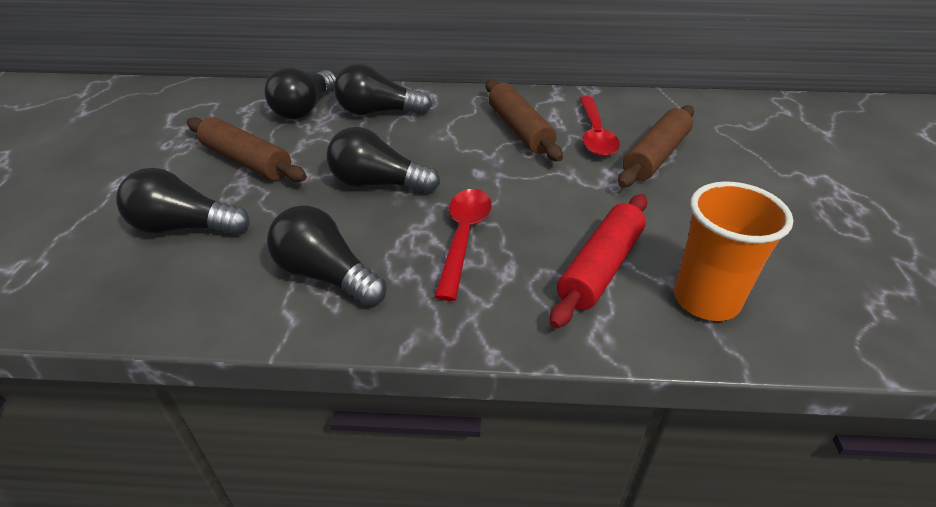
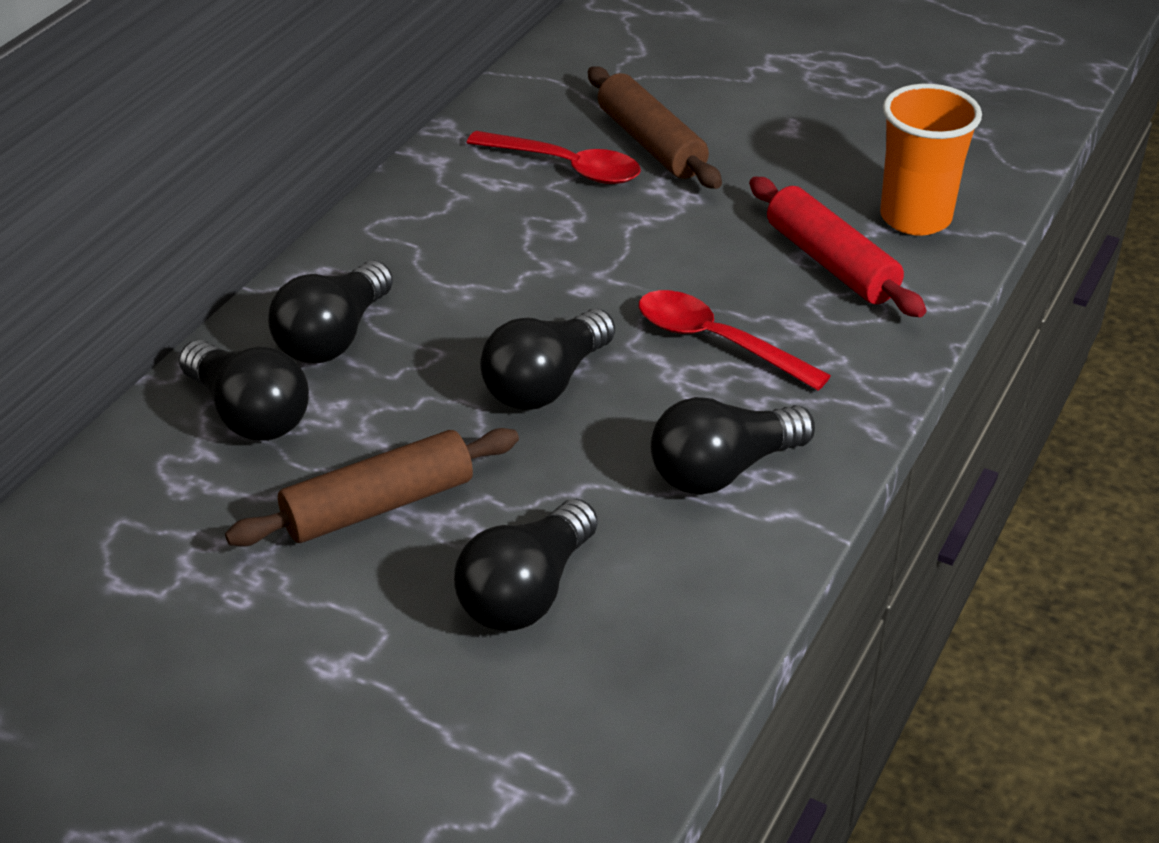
camera: 65 degrees left, 0 degrees up
brown rolling pin [486,80,563,162] -> none

